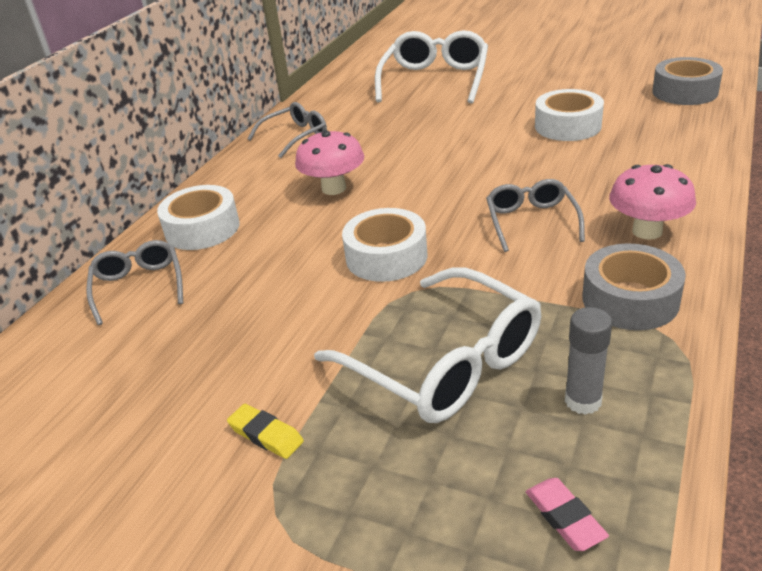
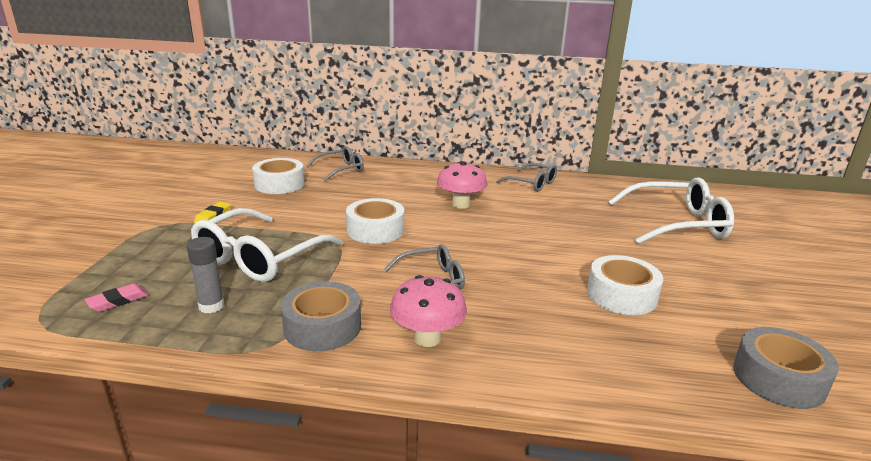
camera: 70 degrees right, 10 degrees down
white tape [157,185,239,250] -> white tape moved to [252,158,305,194]

